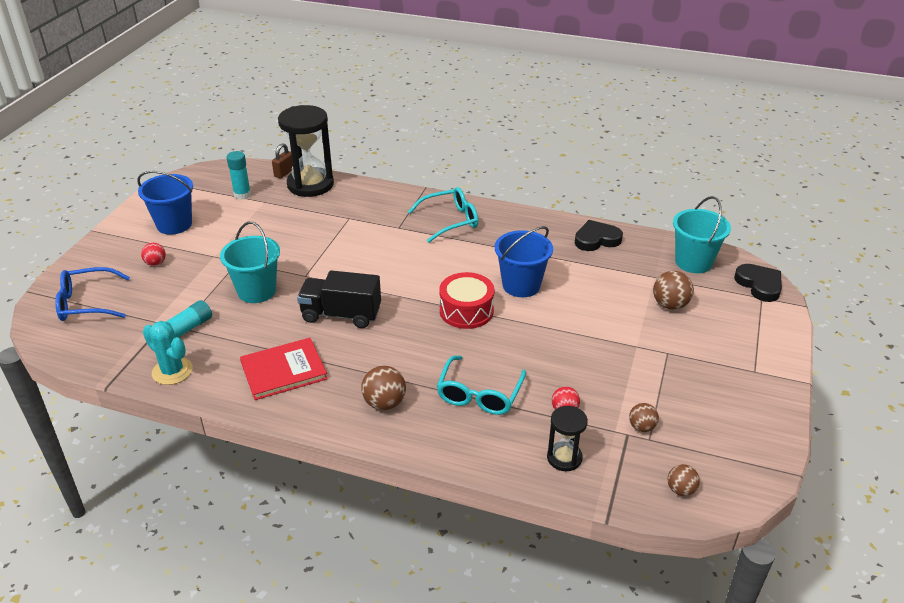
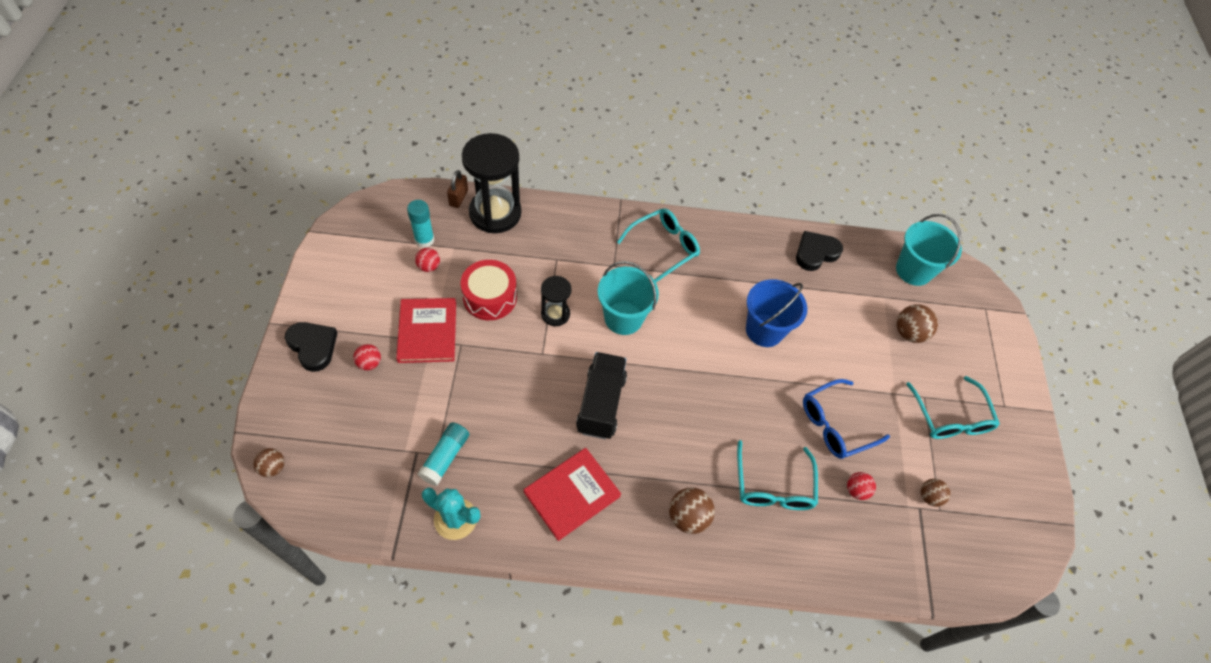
camera: 20 degrees left, 20 degrees up
blue glasses [55,267,130,321] -> blue glasses moved to [803,379,890,459]
blue bucket [138,171,193,235] -> none
turquoise bucket [220,222,280,303] -> turquoise bucket moved to [598,261,659,335]
black truck [297,271,381,328] -> black truck turned 105 degrees clockwise [576,352,627,439]
red drum [439,272,495,329] -> red drum moved to [461,260,517,320]
black hourglass [547,406,588,471] -> black hourglass moved to [541,276,572,326]
brown ball [667,464,700,496] -> brown ball moved to [253,448,284,477]
black heart [734,264,782,302] -> black heart moved to [285,322,337,372]
none -> red book [396,298,456,363]
none -> red ball [415,248,440,272]
none -> turquoise glasses [906,376,1000,439]

